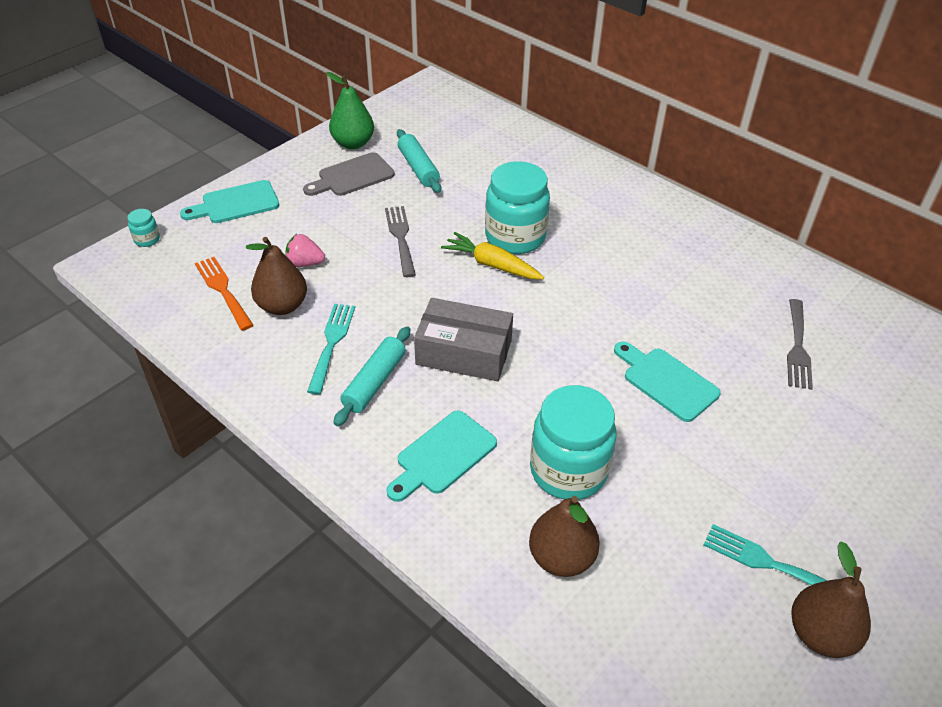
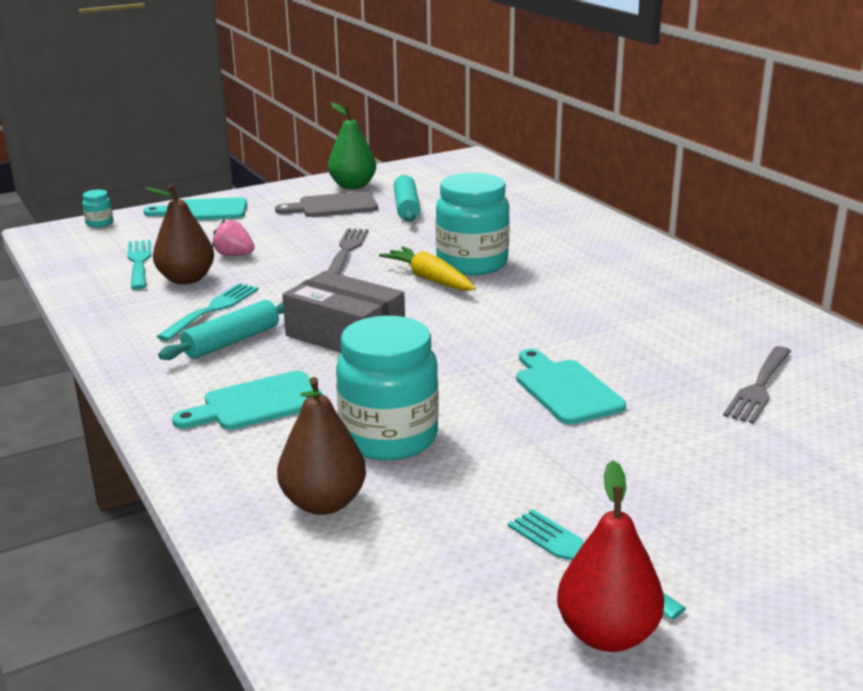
camera: 20 degrees right, 20 degrees down
orange fork [195,257,253,331] -> turquoise fork [127,240,151,290]
brown pear [791,541,871,658] -> red pear [557,461,664,652]

